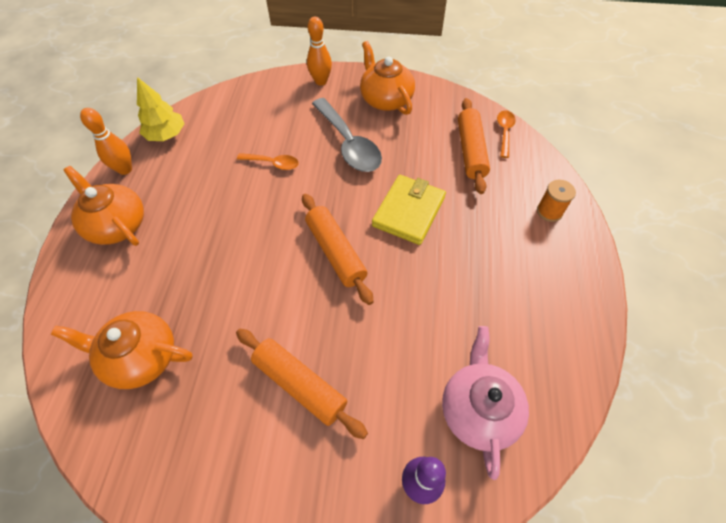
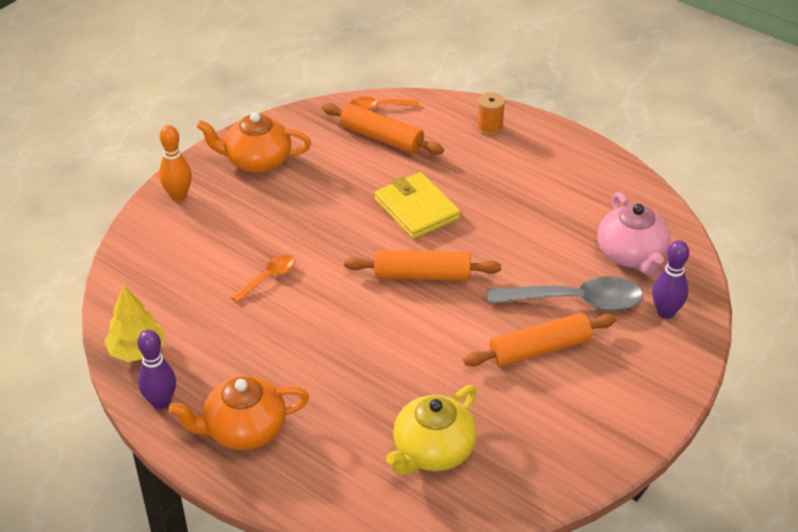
camera: 60 degrees left, 15 degrees down
orange teapot [51,311,193,389] -> yellow teapot [386,385,477,475]
orange bowling pin [80,108,132,175] -> purple bowling pin [138,330,176,409]
grey spoon [312,98,382,172] -> grey spoon moved to [487,276,643,311]
pink teapot [442,326,529,480] -> pink teapot turned 135 degrees counterclockwise [597,192,671,275]
orange spoon [497,110,516,158] -> orange spoon turned 45 degrees counterclockwise [350,97,419,110]

